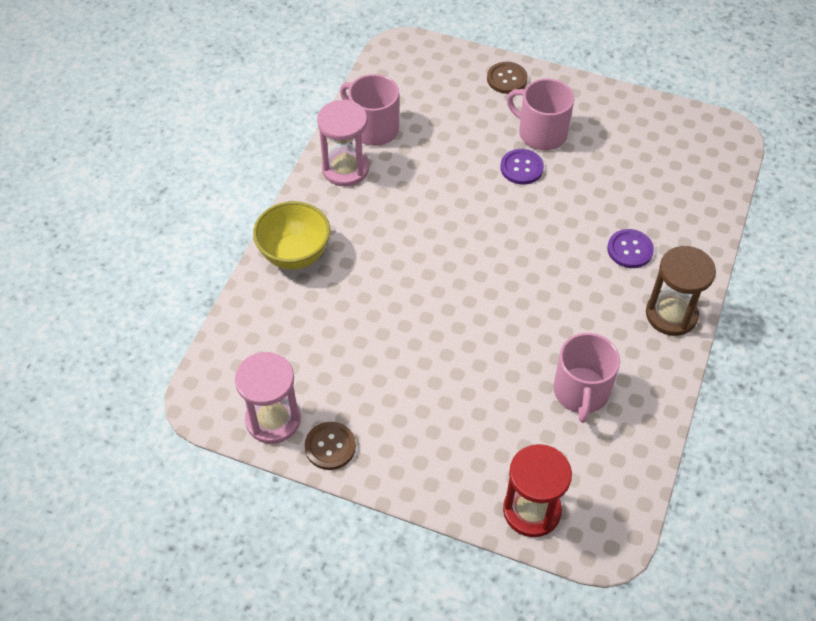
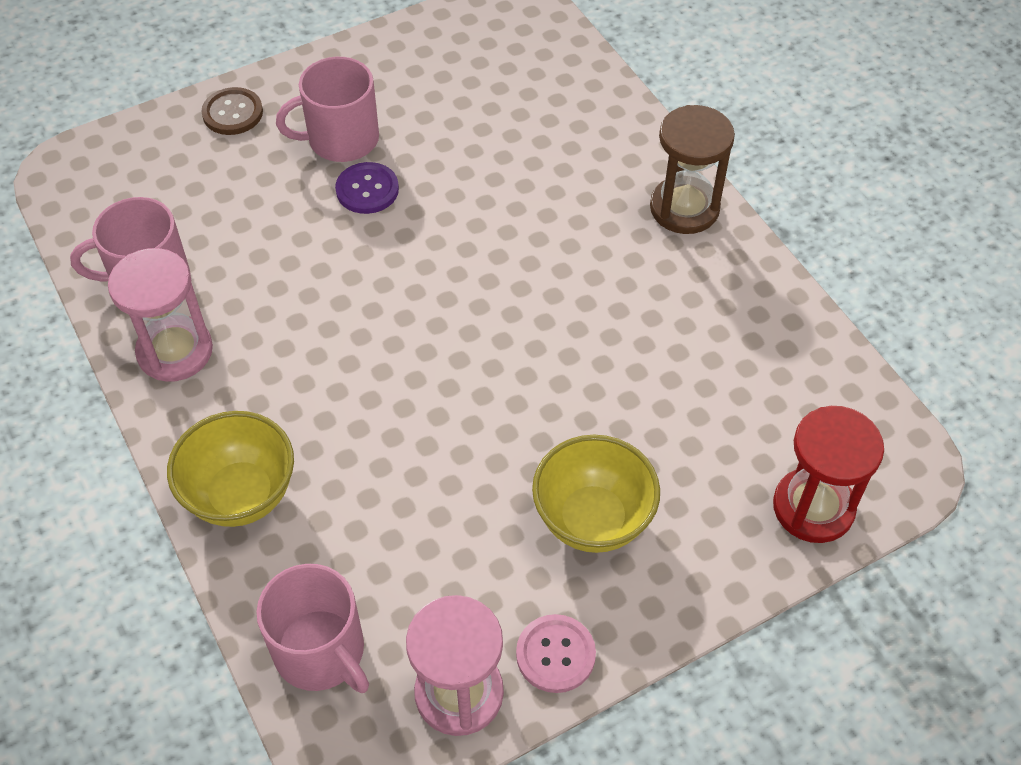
camera: 50 degrees left, 0 degrees up
brown button [305,422,356,470] -> pink button [516,614,596,693]
pink mug [553,333,620,423] -> pink mug moved to [256,564,369,693]
purple button [607,229,654,268] -> none
none -> yellow bowl [532,435,660,553]

